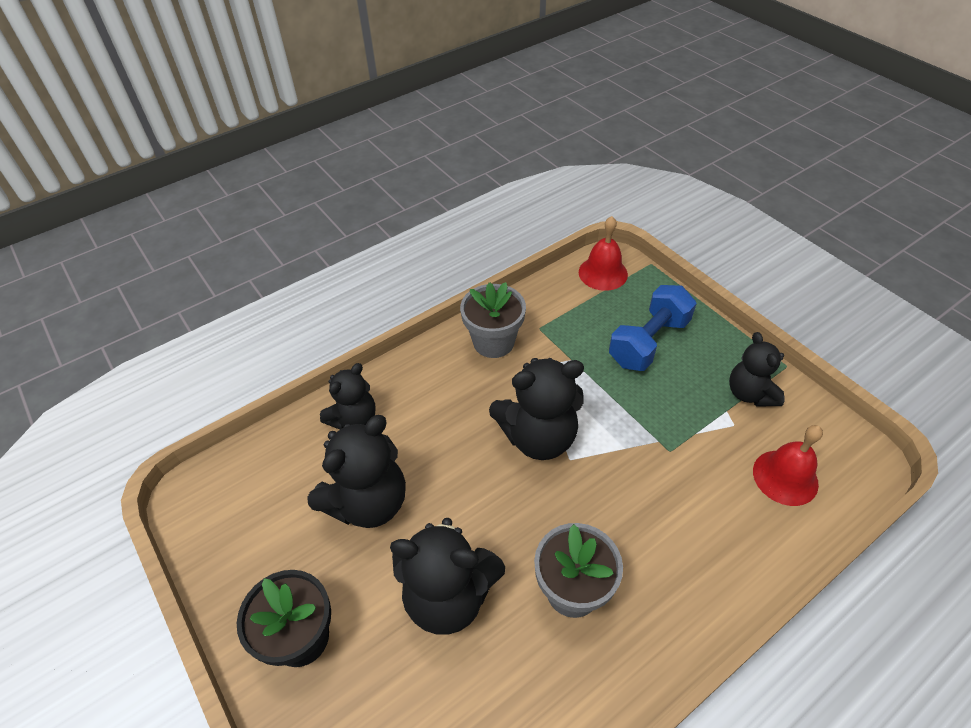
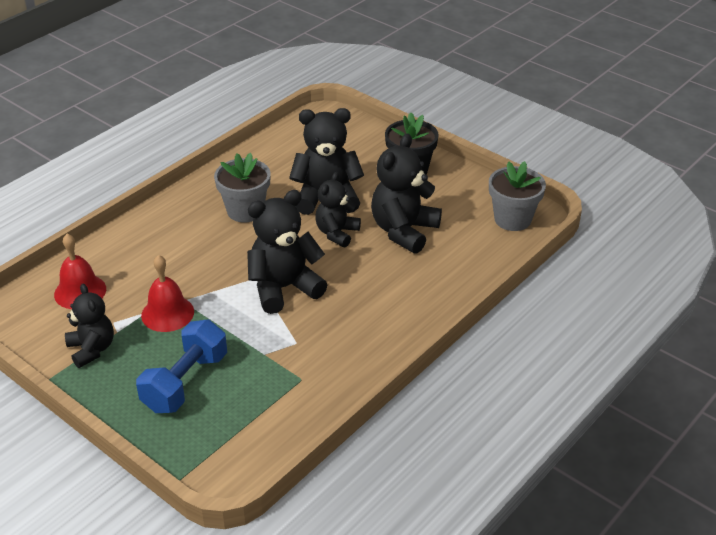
camera: 165 degrees right, 10 degrees down
black teddy bear [320,363,375,430] -> black teddy bear moved to [315,172,361,247]
grey flower pot [460,282,526,358] -> grey flower pot moved to [489,161,546,231]
red bell [579,216,628,291] -> red bell moved to [141,255,194,332]

